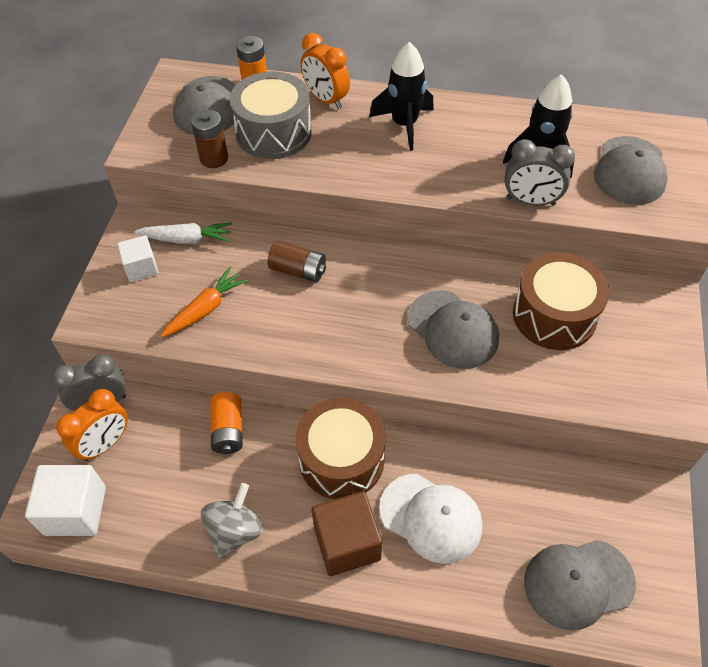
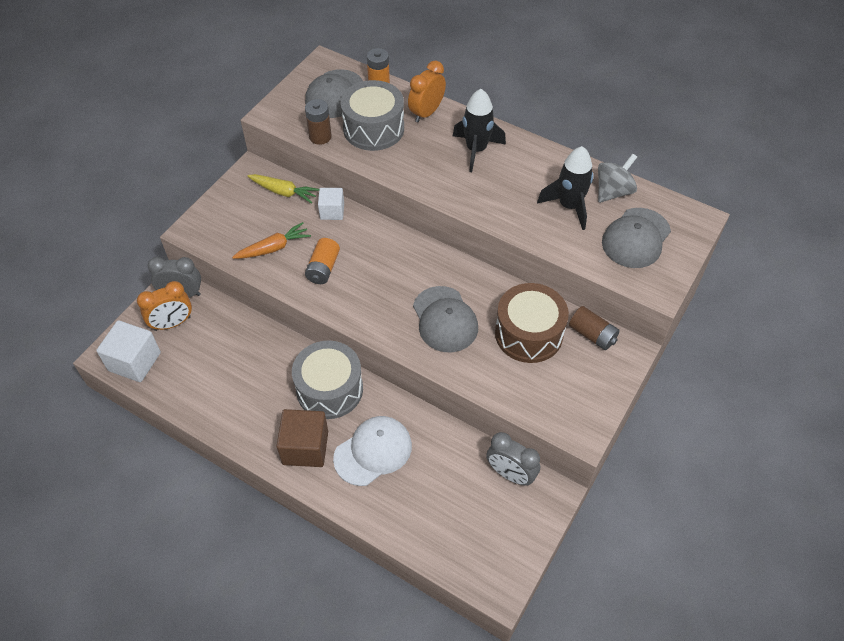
camera: 20 degrees right, 0 degrees up
white cube [117,235,159,282] -> white cube moved to [318,188,344,220]
white carrot [134,222,232,244] -> yellow carrot [248,174,319,204]
grey spinning top [201,483,263,559] -> grey spinning top moved to [598,154,637,203]
orange battery [210,392,243,454] -> orange battery moved to [305,238,340,284]
brown battery [268,241,326,282] -> brown battery moved to [569,306,620,350]
brown drum [296,398,386,499] -> grey drum [292,341,363,419]
orange clock [301,33,350,109] -> orange clock turned 60 degrees clockwise [408,60,446,122]
white cap [379,474,482,564] -> white cap turned 90 degrees counterclockwise [333,416,412,486]
grey clock [504,139,575,206] -> grey clock moved to [486,432,540,486]
grey cap [524,540,636,630] -> none

